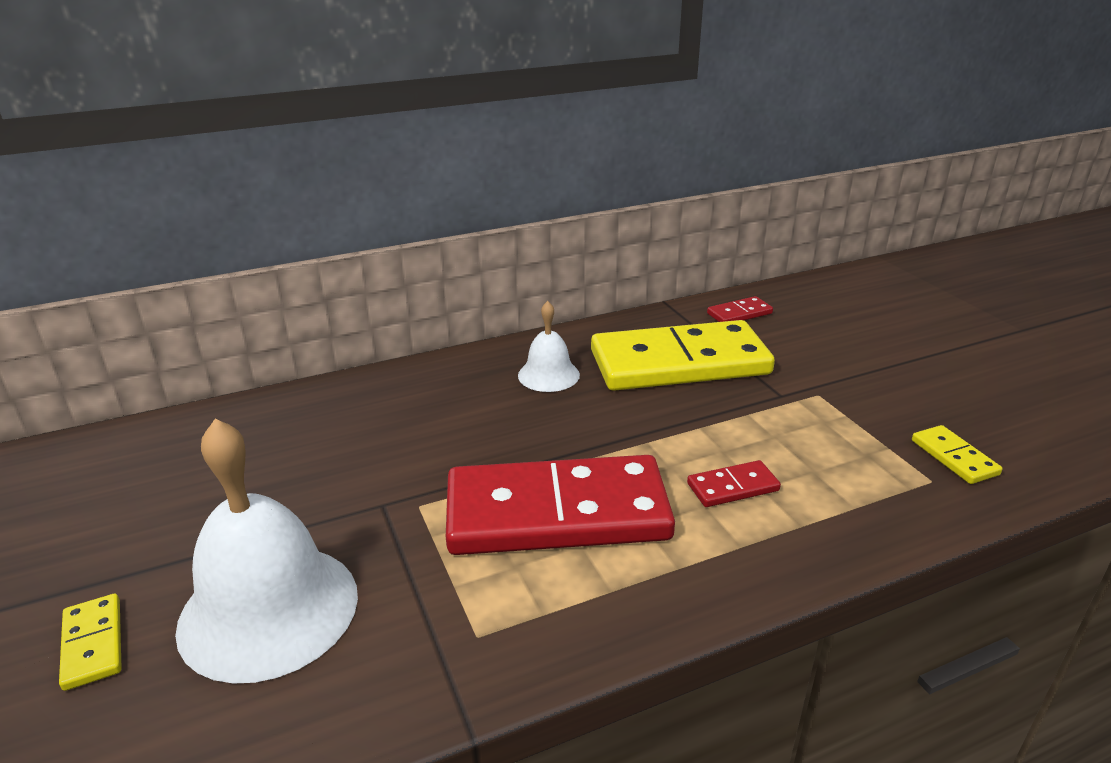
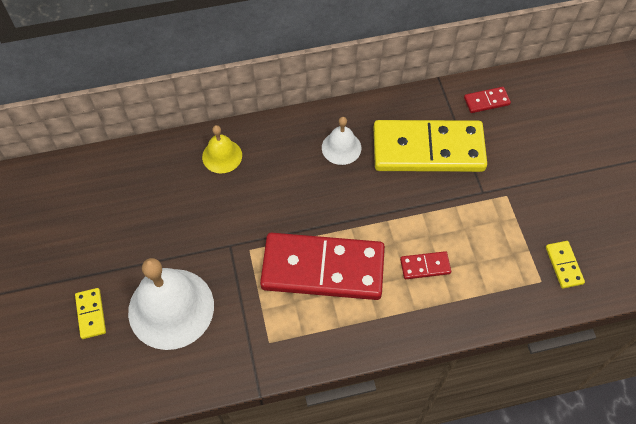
camera: 10 degrees right, 30 degrees up
none -> yellow bell [202,125,242,173]

